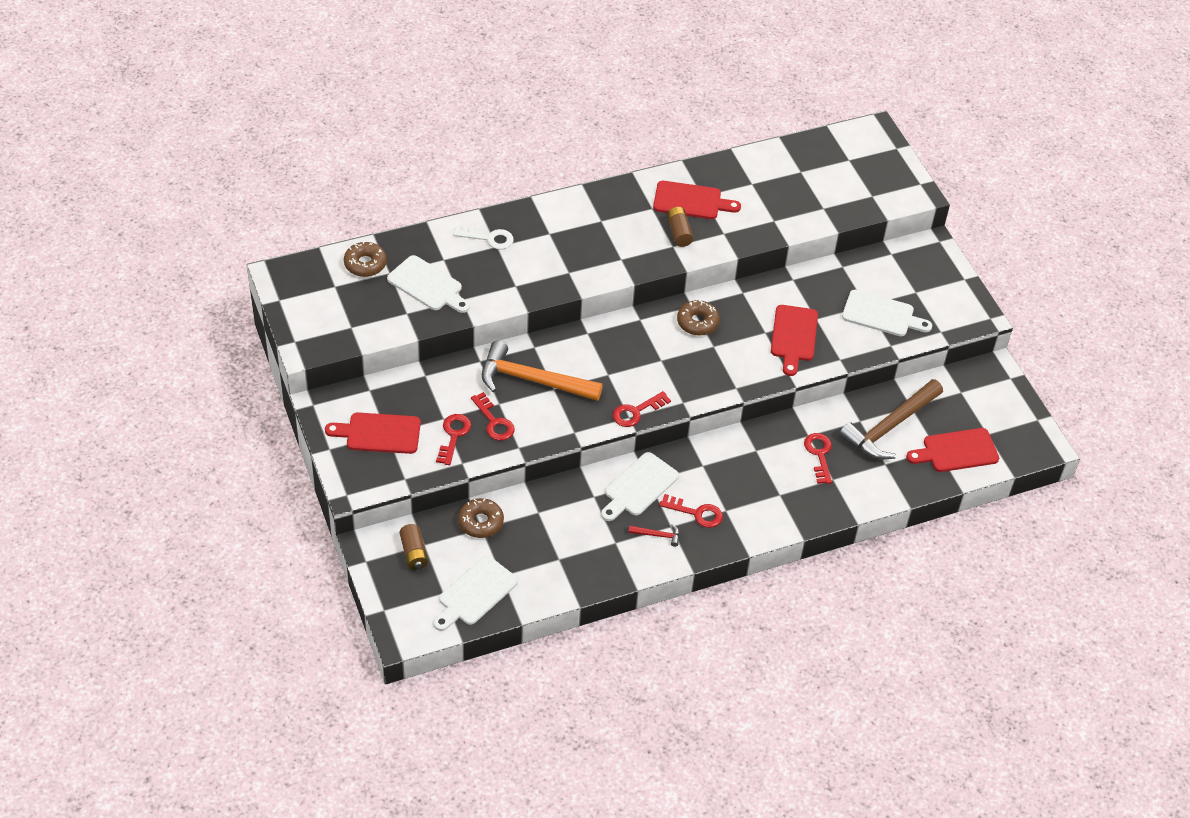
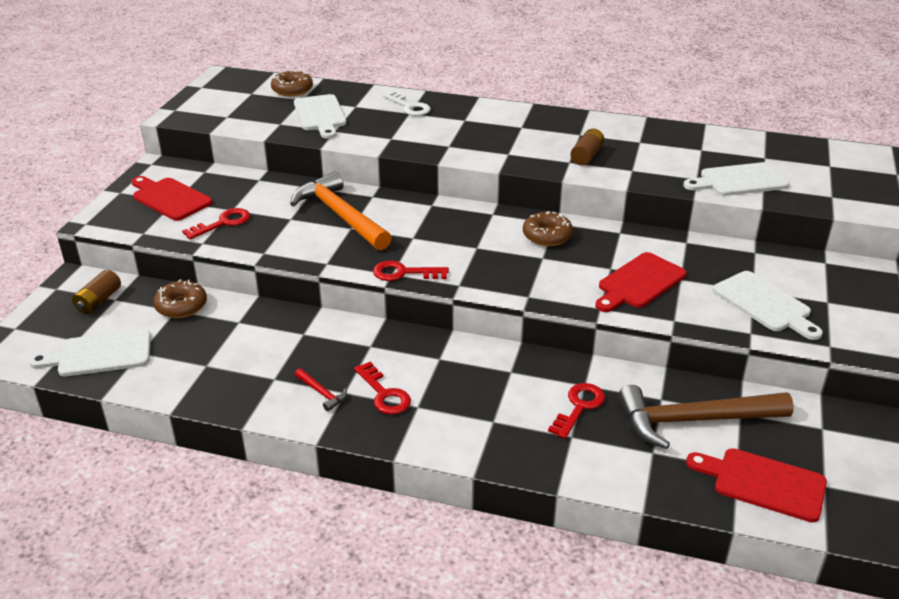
camera: 40 degrees right, 15 degrees down
red key [471,392,515,441] -> none
white cutting board [601,452,679,521] -> white cutting board moved to [683,162,790,196]
red cutting board [653,181,741,219] -> none

